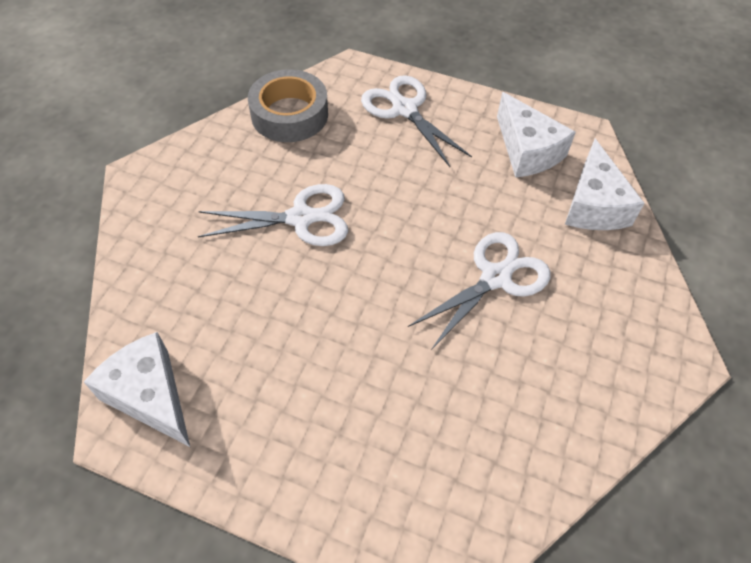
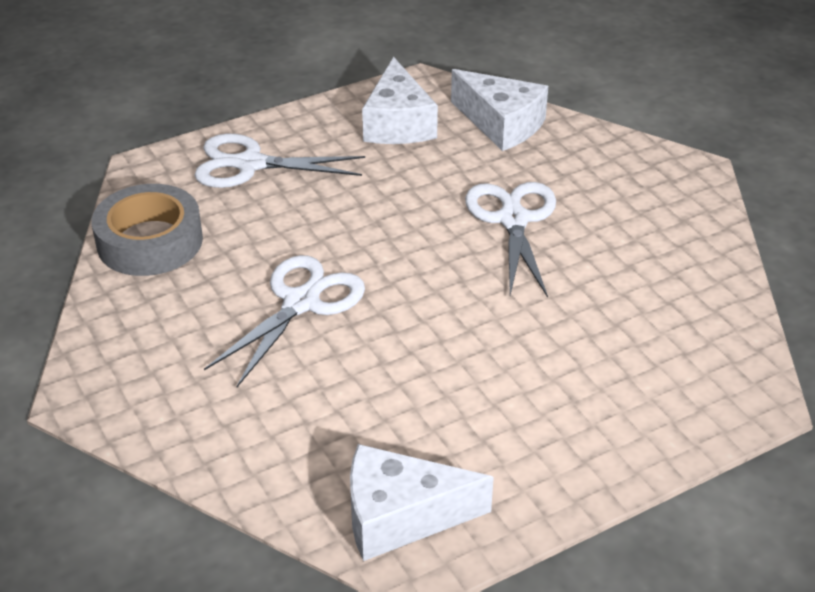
camera: 50 degrees left, 15 degrees down
white cheese [497,92,576,178] -> white cheese turned 75 degrees clockwise [362,57,438,144]

